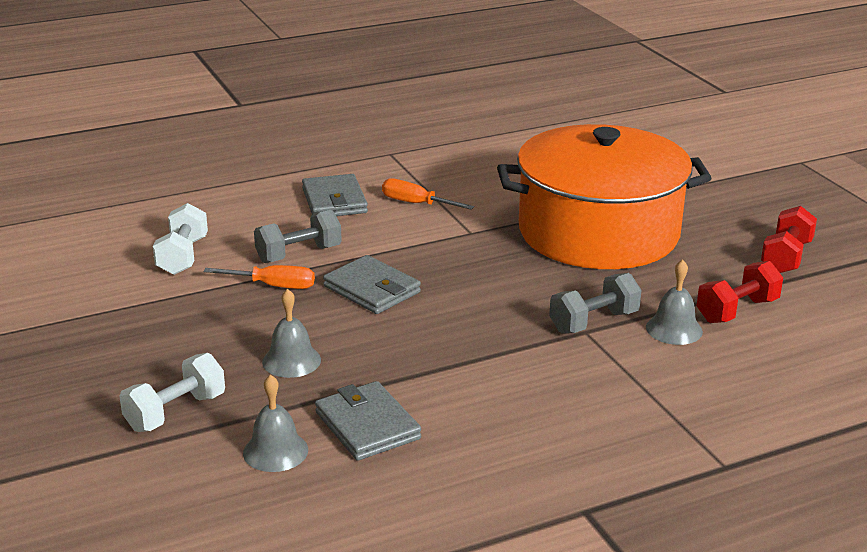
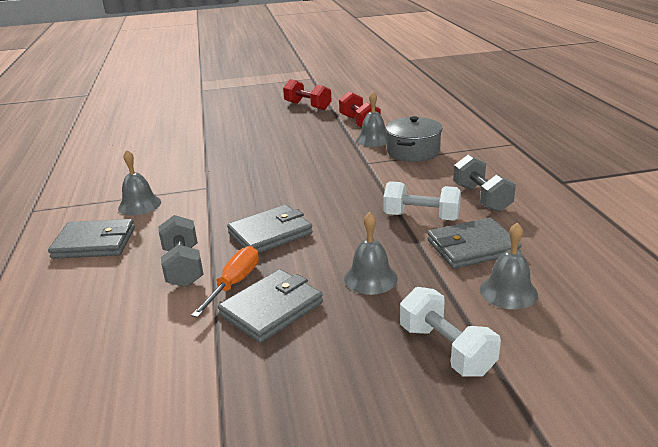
camera: 75 degrees left, 0 degrees up
white dumbbell [153,203,208,275] -> white dumbbell moved to [384,181,461,221]
orange screwdriver [382,178,474,210] -> grey bell [118,150,161,216]
orange pot [497,124,712,269] -> none
grey dumbbell [549,273,641,334] -> grey dumbbell moved to [453,155,516,212]
none -> grey wallet [218,269,323,343]
none -> grey pot [386,116,443,162]

